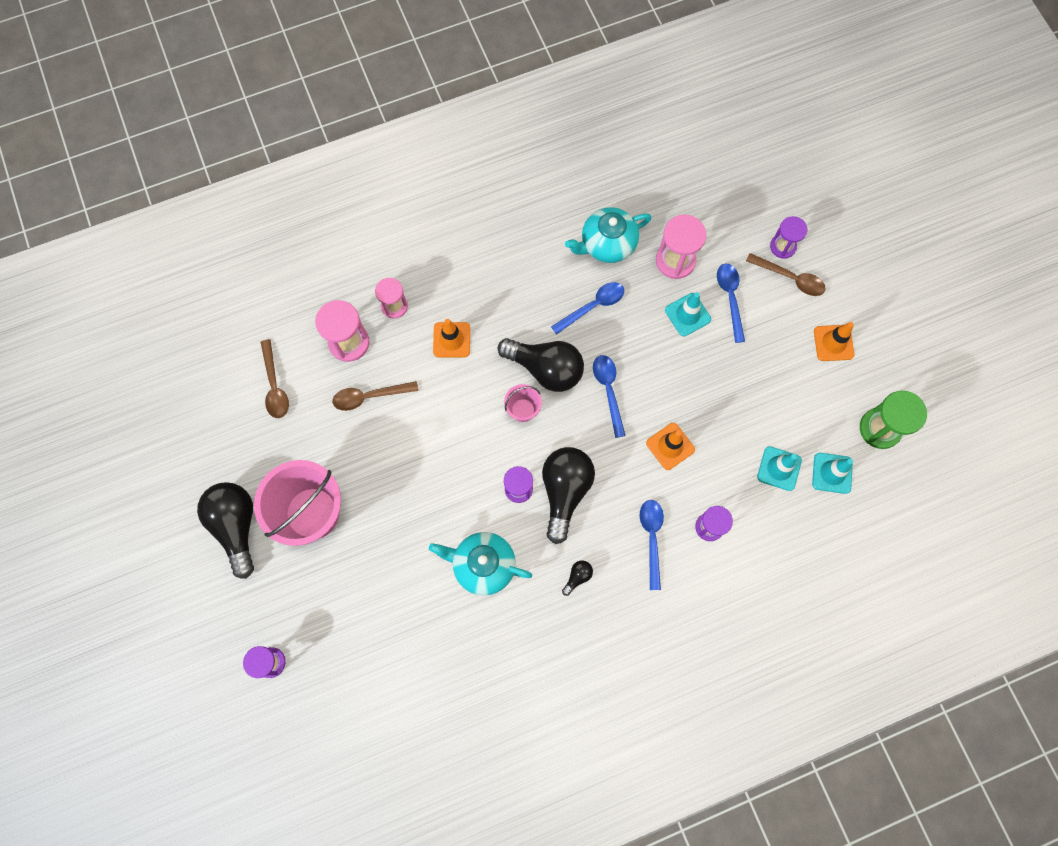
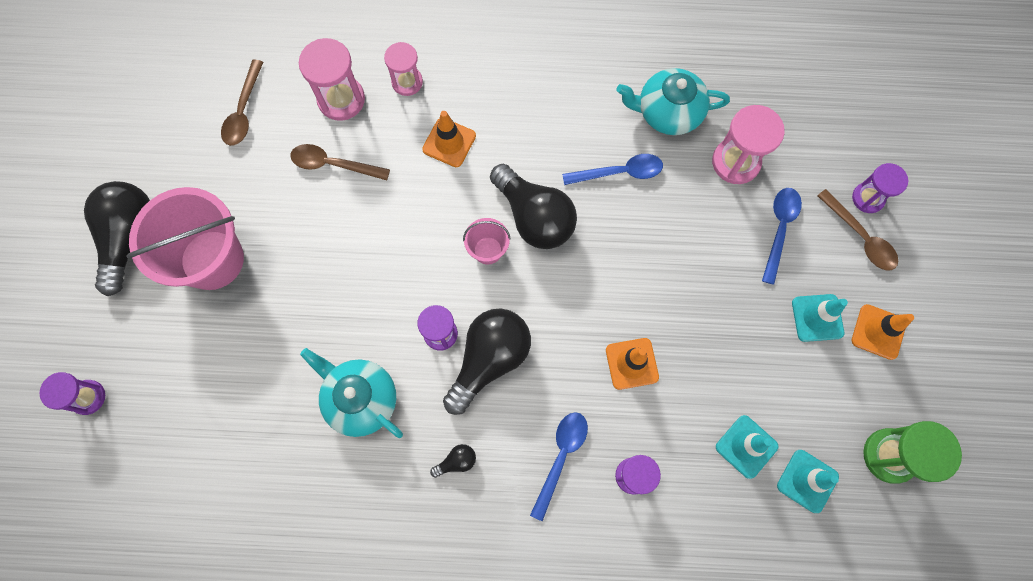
camera: 25 degrees right, 0 degrees up
blue spoon [593,355,626,438] -> none
turquoise traffic cone [665,292,711,336] -> turquoise traffic cone moved to [792,294,848,342]

